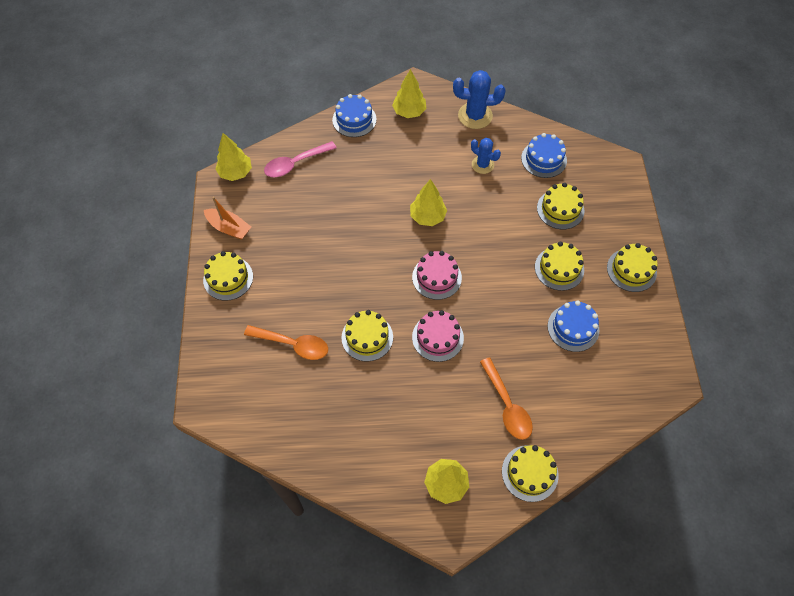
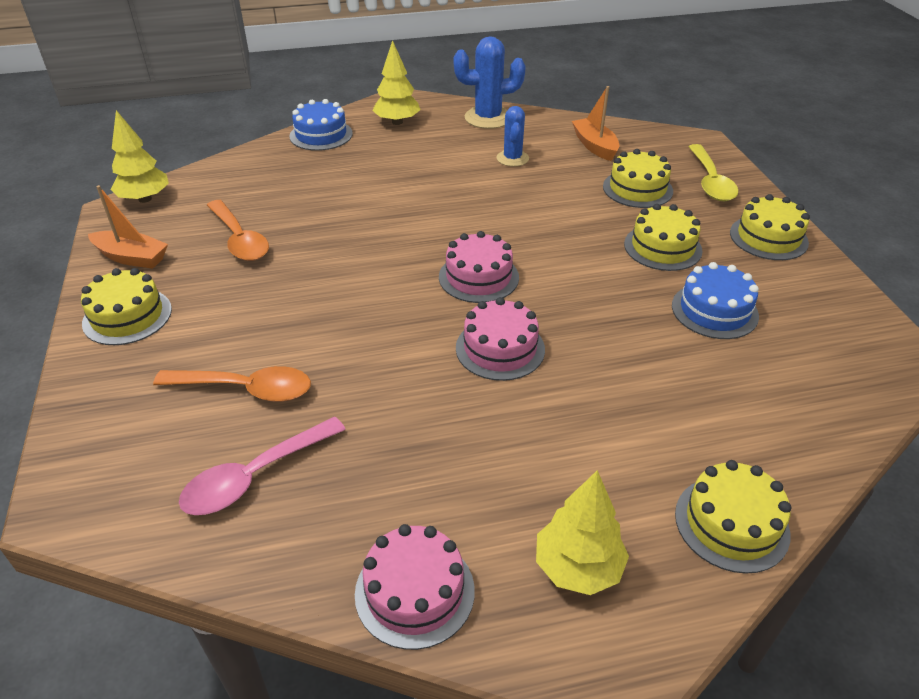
camera: 10 degrees left, 20 degrees down
pink spoon [264,141,336,177] -> pink spoon moved to [179,417,346,515]
yellow cake [342,310,393,362] -> none
yellow tree [410,179,447,226] -> none
blue cactus [471,138,501,174] -> blue cactus turned 60 degrees clockwise [497,106,529,167]
orange spoon [480,357,533,440] -> orange spoon moved to [207,200,269,261]
blue cake [521,133,567,178] -> orange boat [572,86,619,161]
none -> pink cake [355,524,475,650]
none -> yellow spoon [688,144,738,201]

